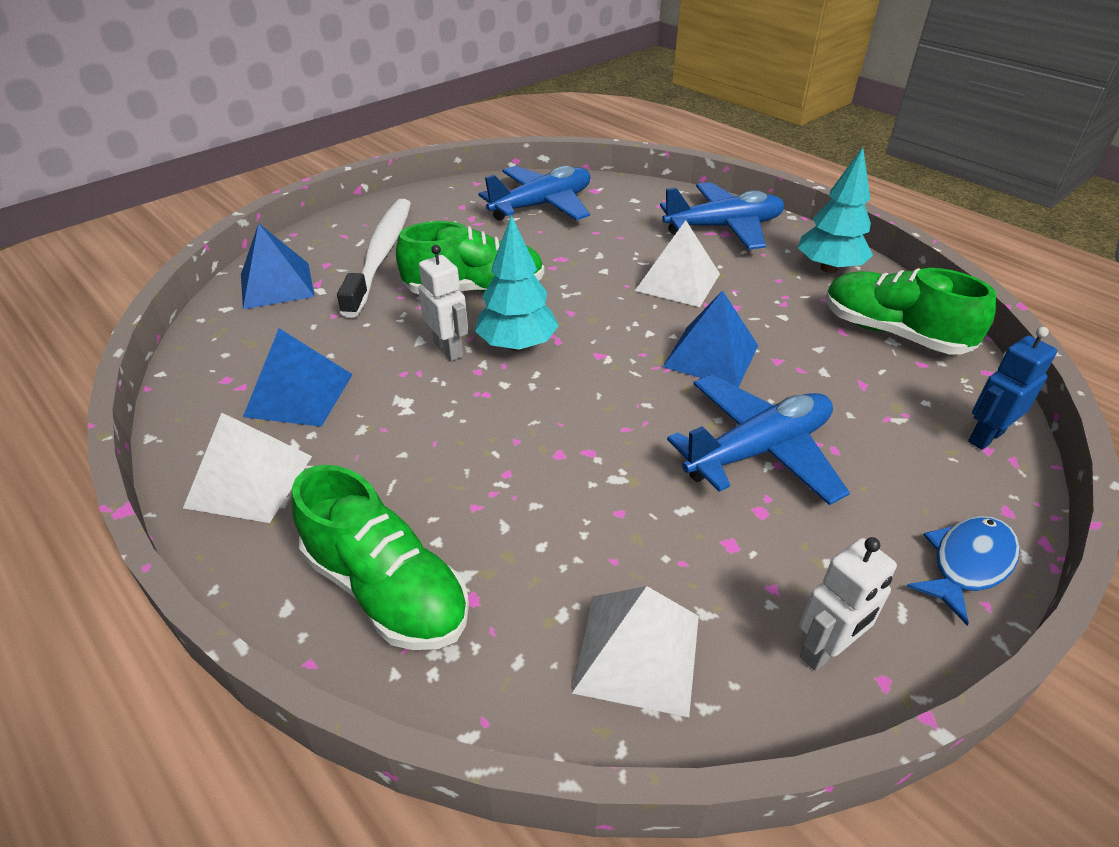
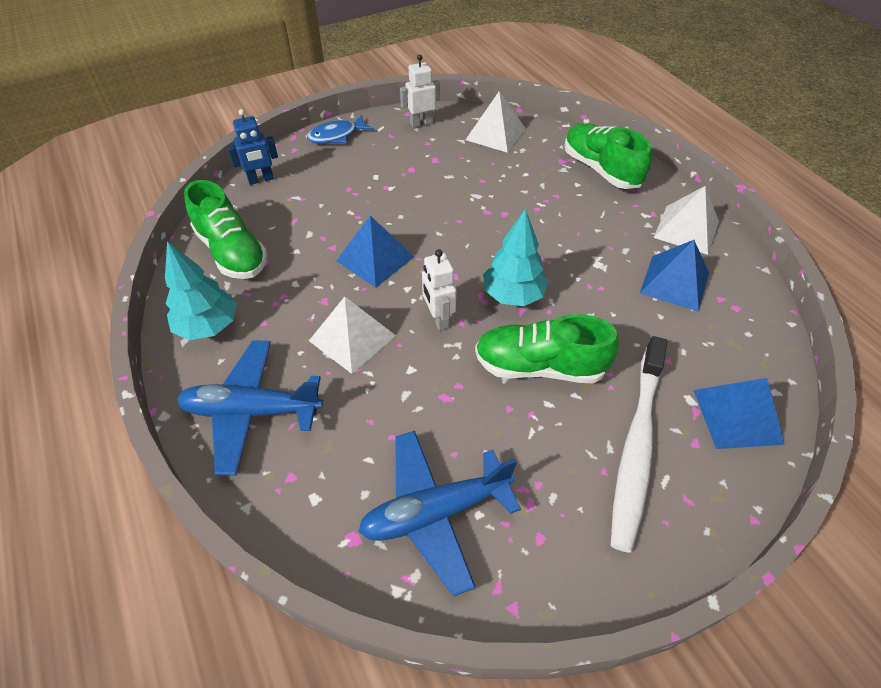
camera: 165 degrees left, 10 degrees up
white robot [418,245,468,361] -> white robot moved to [422,249,456,331]
blue plane [667,375,850,505] -> none

